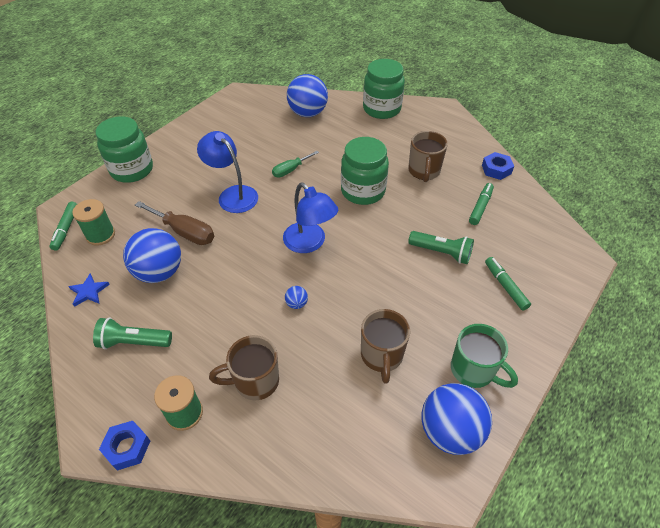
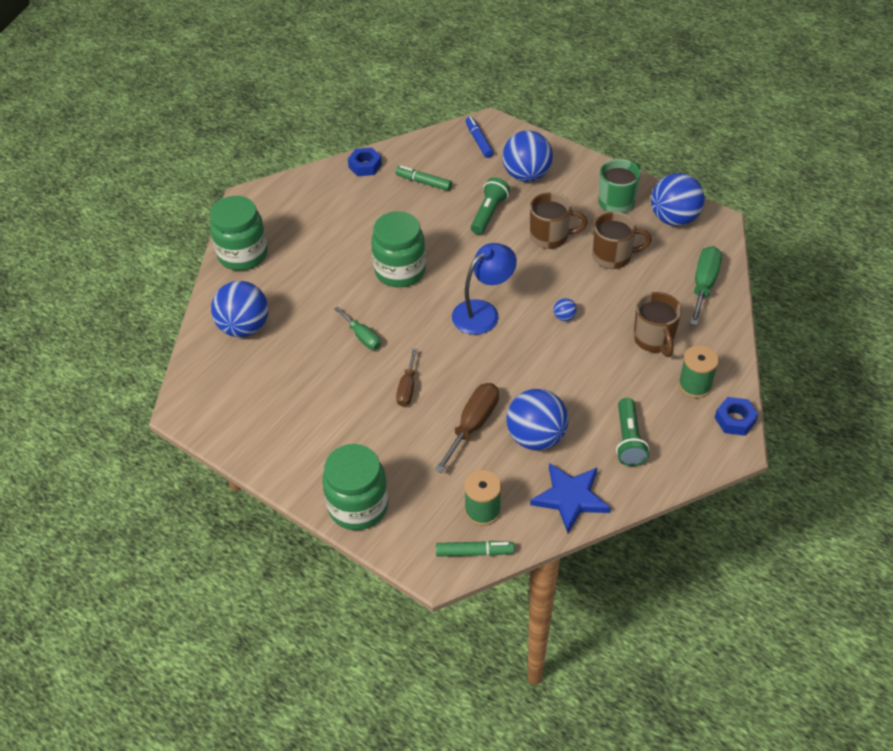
camera: 90 degrees left, 0 degrees up
blue star [68,274,110,307] -> blue star [530,463,611,533], size x1.76
blue lamp [197,131,258,213] -> brown screwdriver [396,349,417,407]
brown mug [408,131,448,182] -> brown mug moved to [530,192,588,249]
green marker [485,257,531,311] -> blue ball [502,130,553,182]
none -> blue marker [466,117,494,158]
none -> green screwdriver [690,246,722,326]

